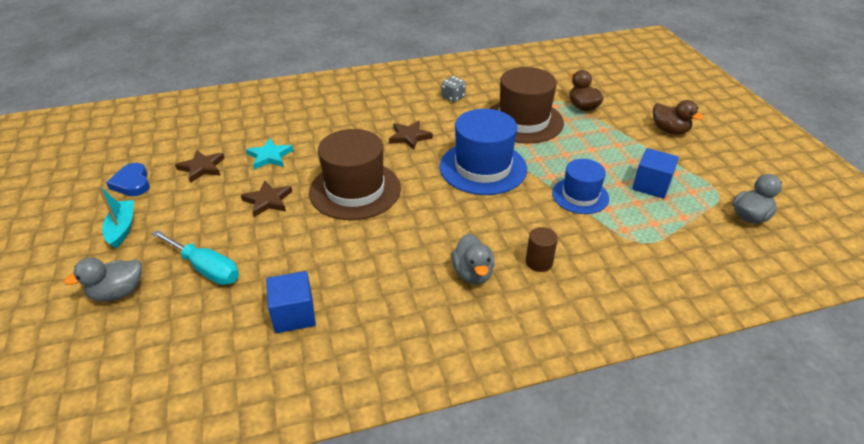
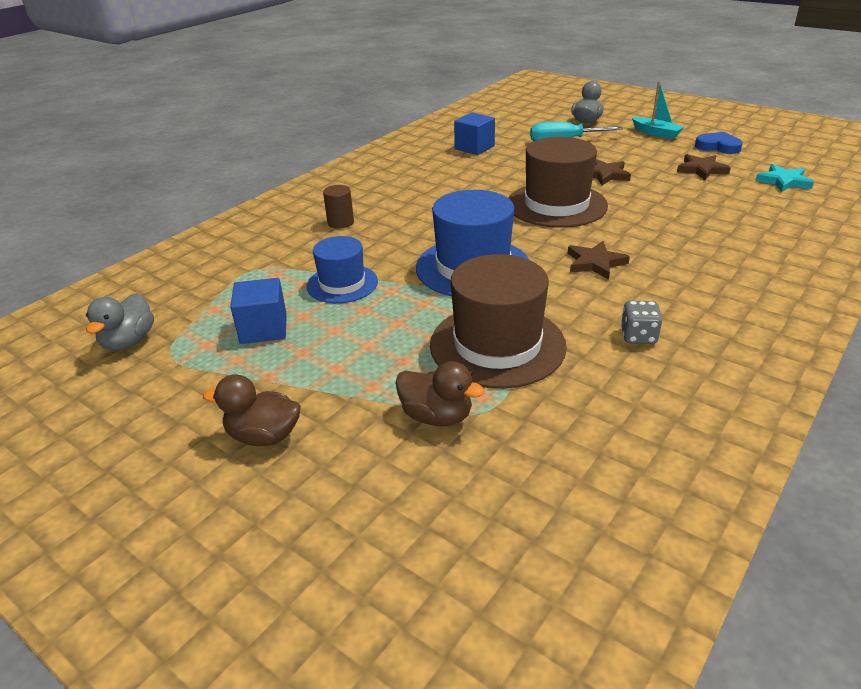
camera: 145 degrees right, 5 degrees down
turquoise star [246,138,293,170] -> turquoise star moved to [755,164,814,192]
grey duck [451,234,495,284] -> none

